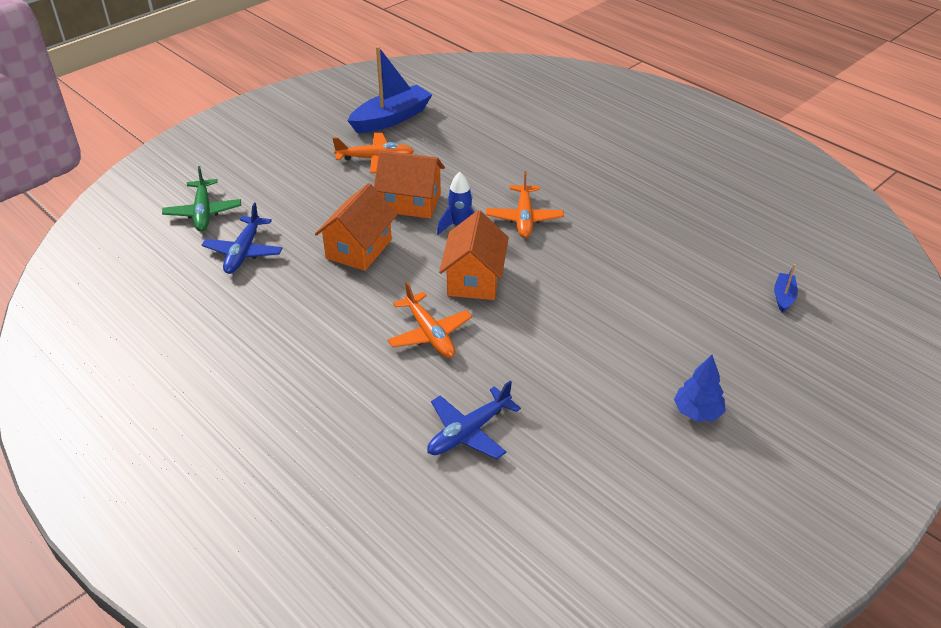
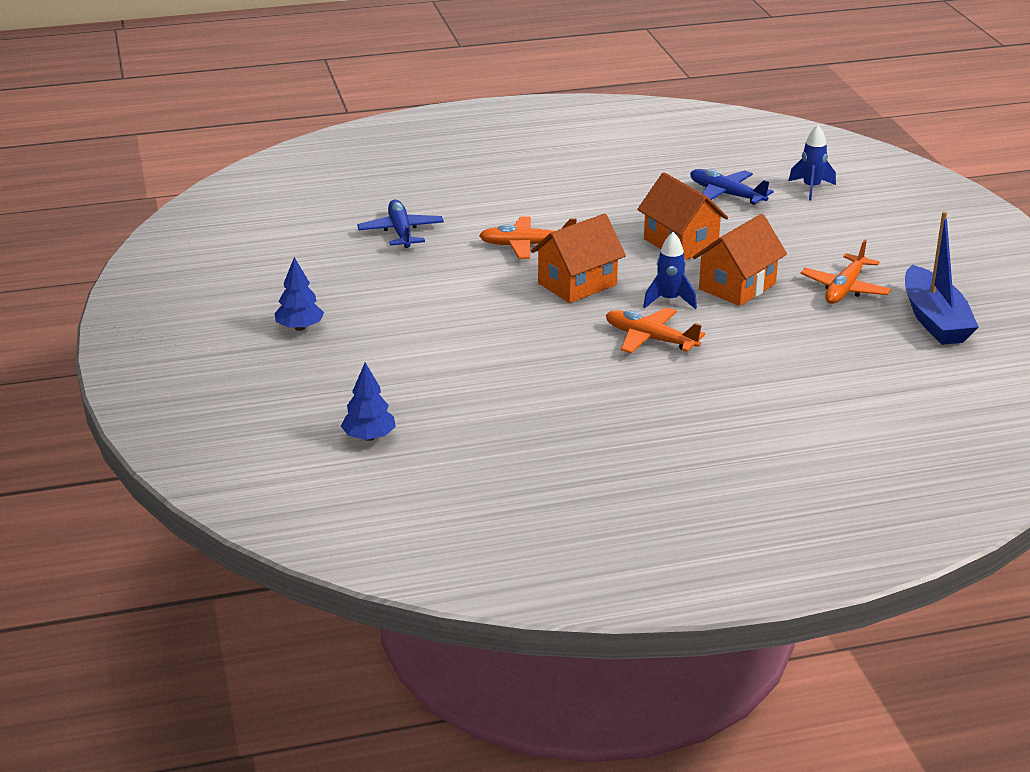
camera: 120 degrees right, 10 degrees down
green plane [162,166,241,232] -> blue rocket [789,125,836,200]
orange house [439,210,509,300] -> orange house turned 75 degrees counterclockwise [531,214,626,303]
blue boat [774,264,798,313] -> blue tree [341,362,396,441]

